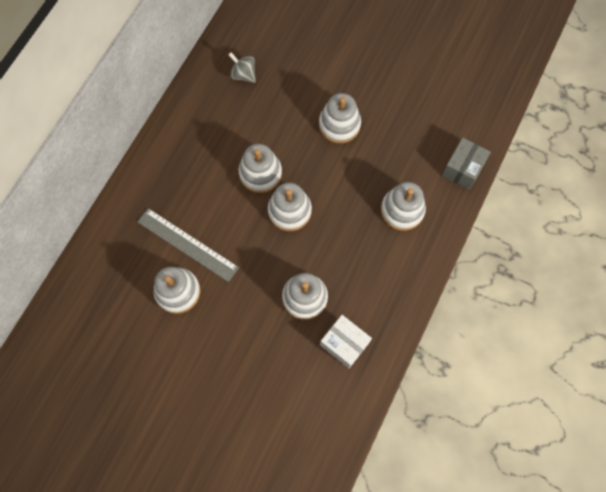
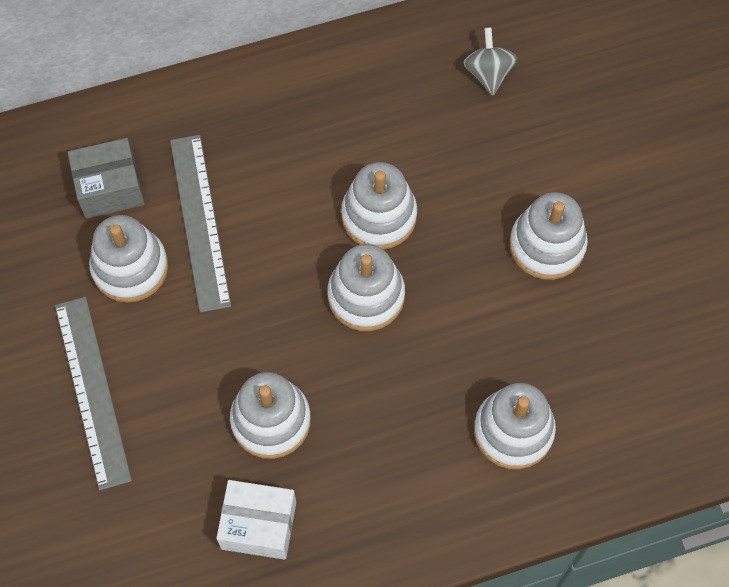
camera: 45 degrees right, 5 degrees down
white box [320,315,372,368] -> white box turned 75 degrees counterclockwise [216,480,296,560]
grey box [442,137,491,190] -> grey box moved to [68,138,145,219]
none -> grey ruler [55,297,132,491]

